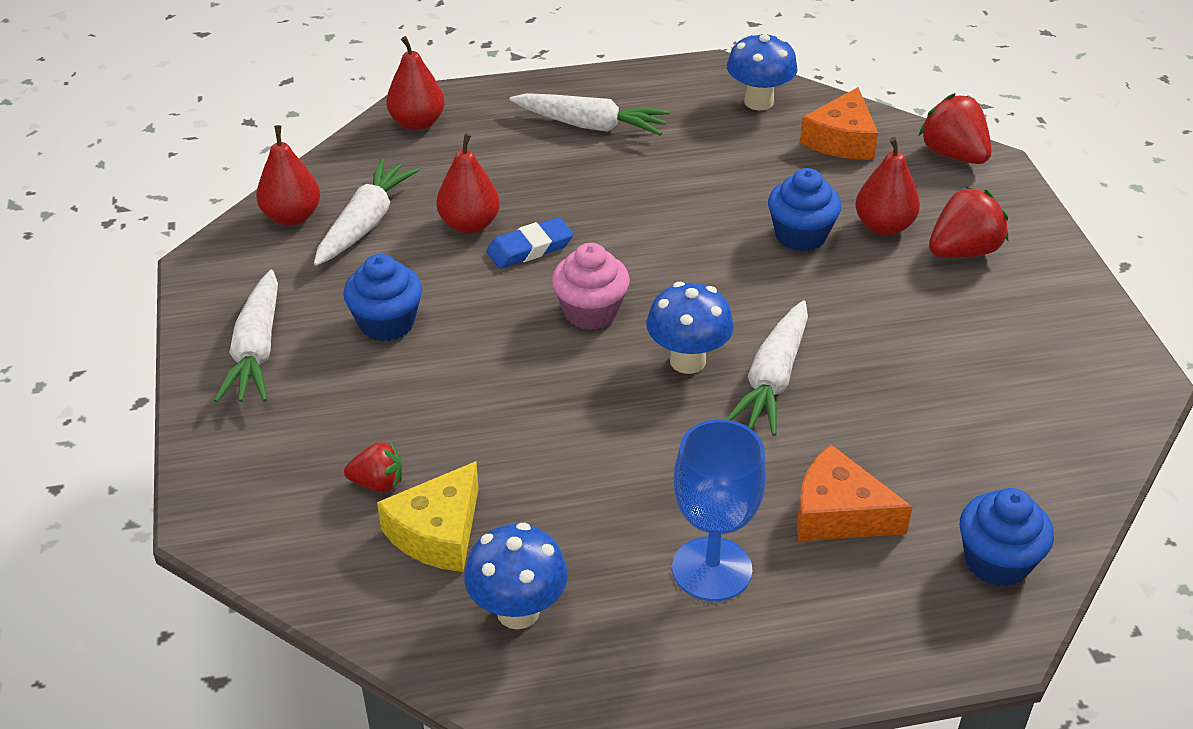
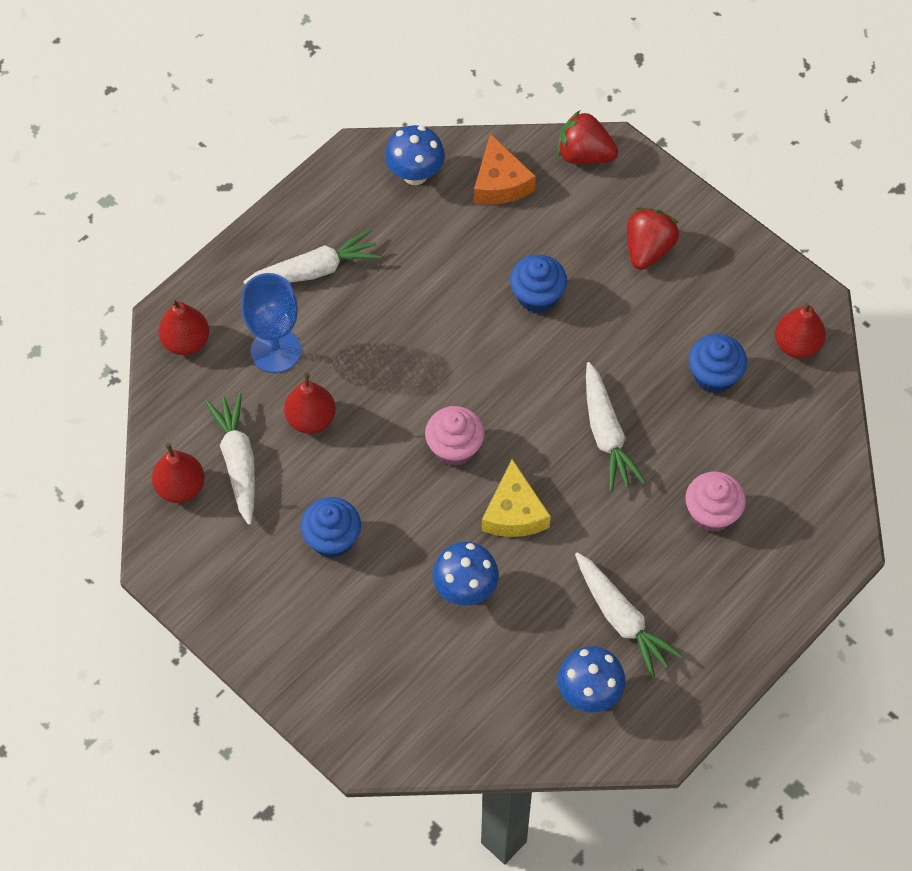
camera: 35 degrees left, 20 degrees up
white carrot [214,270,278,403] -> white carrot moved to [575,552,683,678]
red strawberry [344,442,402,492] -> none
yellow cheese [377,461,479,572] -> yellow cheese moved to [482,459,551,537]
blue eraser [486,217,573,269] -> none
blue mushroom [646,282,734,374] -> blue mushroom moved to [432,542,499,605]
blue goblet [672,419,767,601] -> blue goblet moved to [241,273,301,373]
orange cheese [796,445,913,541] -> pink cupcake [685,472,746,532]
red pear [855,137,920,236] -> red pear moved to [775,302,826,359]
blue cupcake [960,488,1054,587] -> blue cupcake moved to [689,334,747,393]

